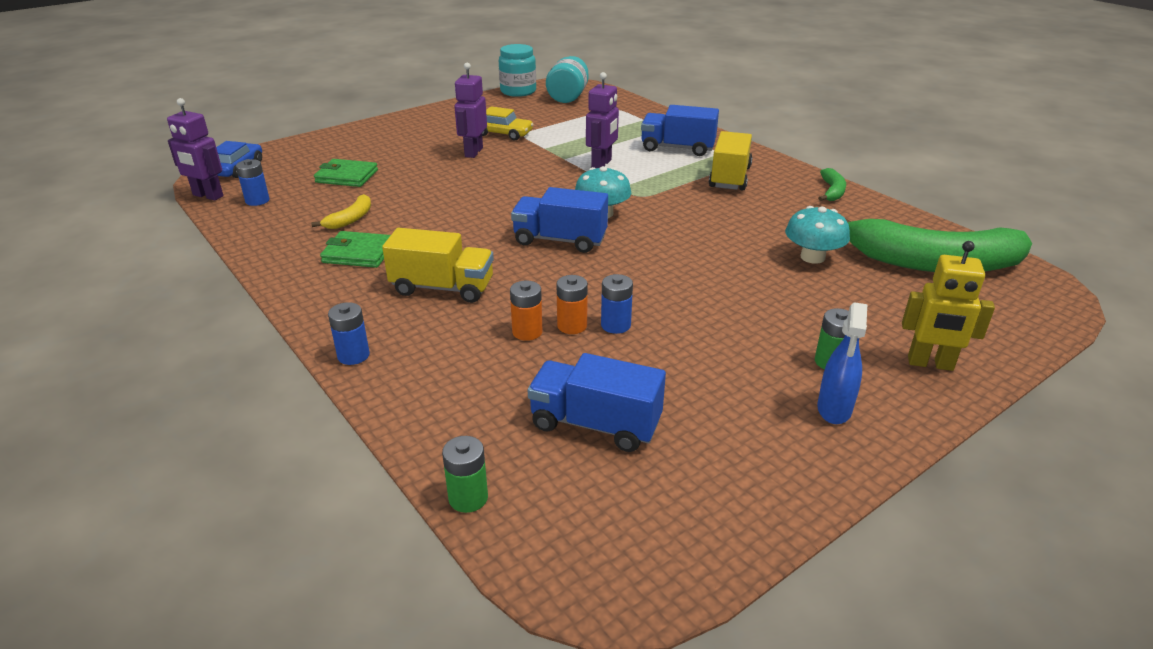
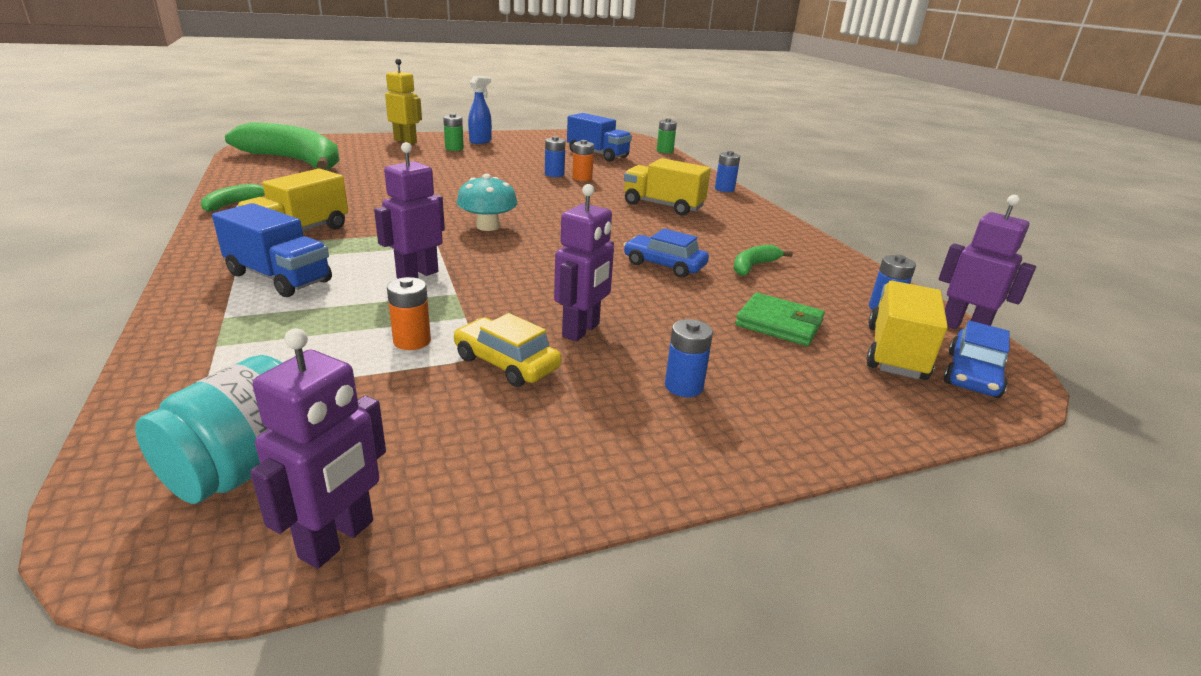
camera: 165 degrees left, 5 degrees down
yellow banana [311,194,371,229] -> green banana [733,245,793,276]
green wallet [320,231,391,268] -> none
turquoise jar [499,44,536,97] -> purple robot [250,328,386,569]
orange battery [510,281,542,341] -> orange battery moved to [387,277,431,350]
blue truck [511,187,608,253] -> none
turquoise mushroom [785,206,850,264] -> none
none -> blue car [624,229,709,278]
none -> blue battery [665,319,713,397]
none -> yellow truck [866,281,948,380]

